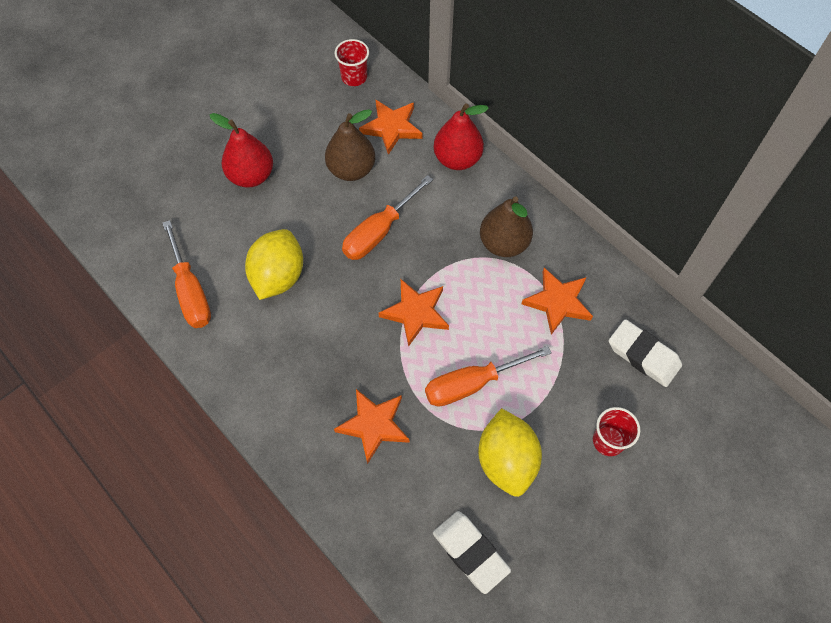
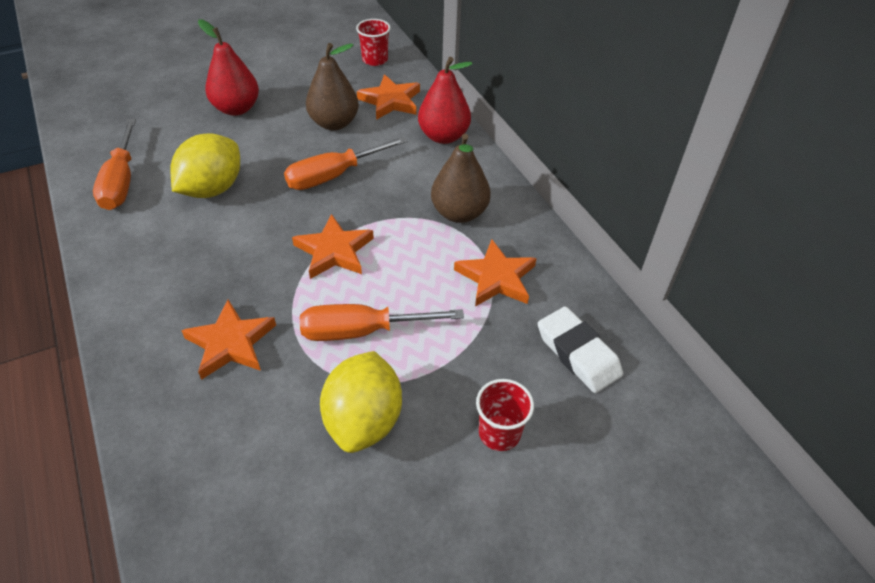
camera: 15 degrees right, 15 degrees down
white eraser [433,511,511,594] -> none

